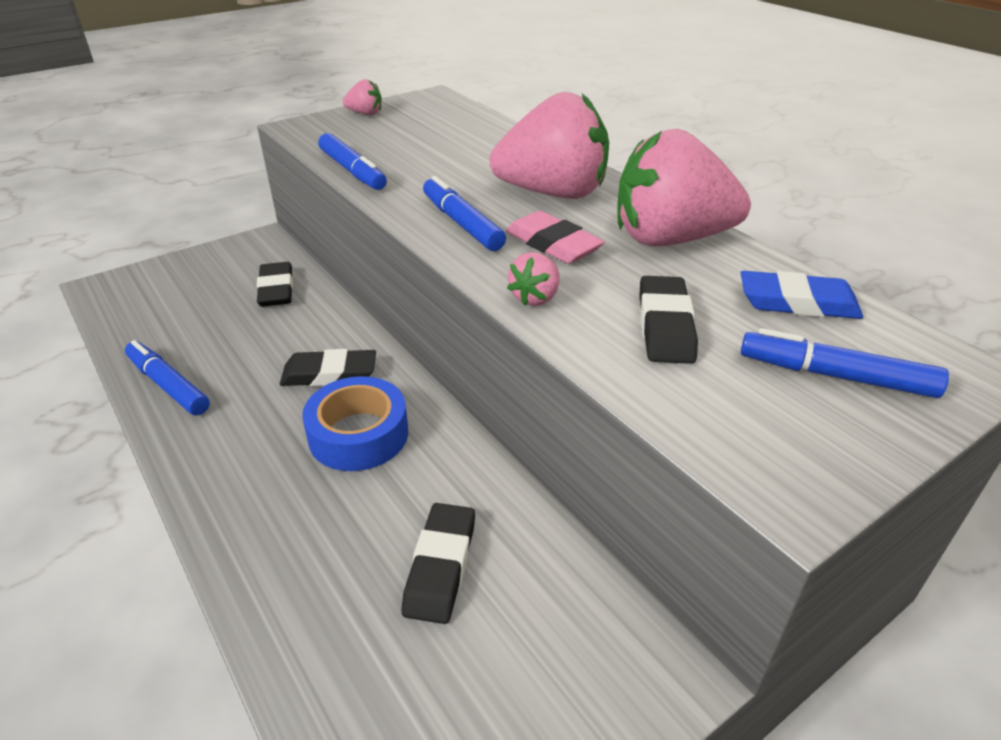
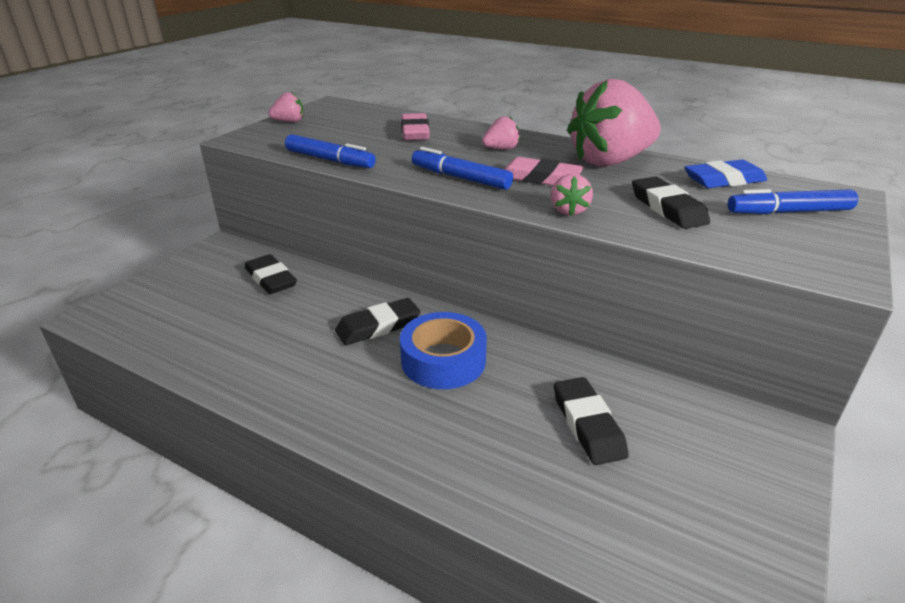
camera: 25 degrees left, 5 degrees down
blue marker [125,340,210,415] -> none
pink strawberry [489,92,609,199] -> pink strawberry [482,116,520,150], size x0.42
none -> pink eraser [401,113,430,140]

